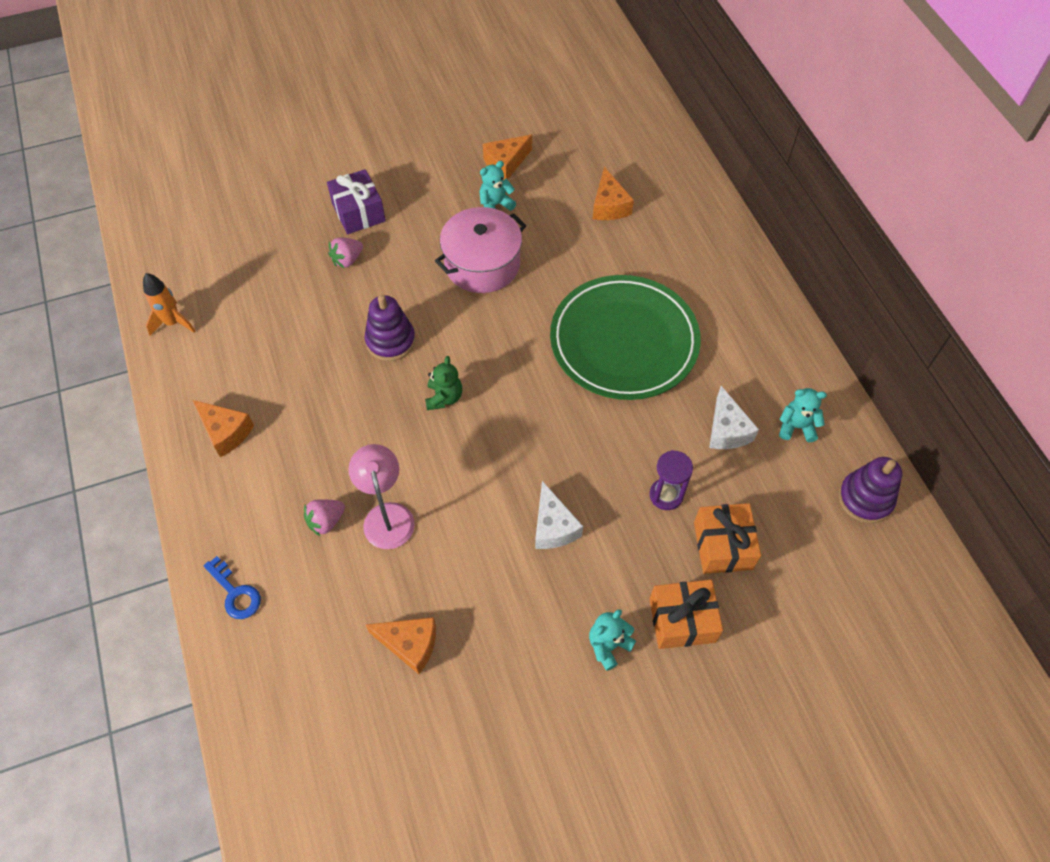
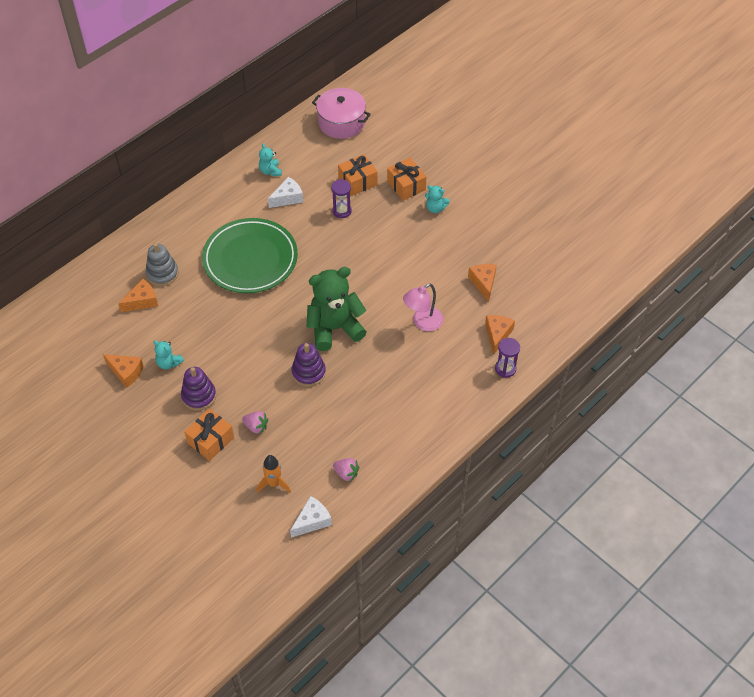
camera: 115 degrees left, 5 degrees down
orange rocket [143,273,196,336] -> orange rocket moved to [257,455,291,493]
orange cheese [192,400,254,457] -> orange cheese moved to [485,315,515,355]
blue key [203,556,261,619] -> purple hourglass [495,338,520,378]
pink strawberry [304,499,345,537] -> pink strawberry moved to [333,458,359,482]
purple gift [327,169,386,234] -> orange gift [184,409,234,461]
green teddy bear [425,356,462,410] -> green teddy bear [307,267,366,351], size x2.21
pink pot [435,207,526,293] -> pink pot moved to [312,88,371,139]
white cheese [535,481,583,549] -> white cheese moved to [290,496,332,538]
purple stacking toy [838,457,902,523] -> purple stacking toy moved to [181,367,216,411]
none -> grey stacking toy [146,243,179,286]

